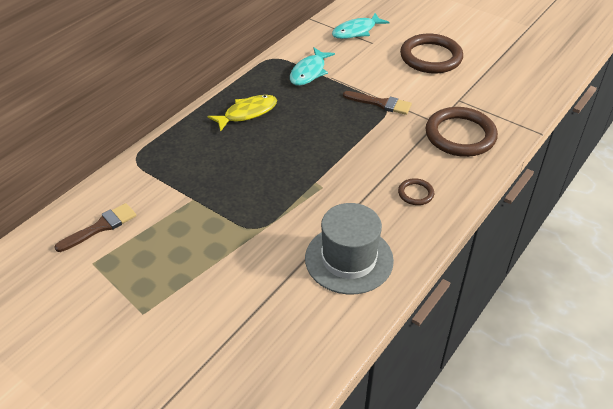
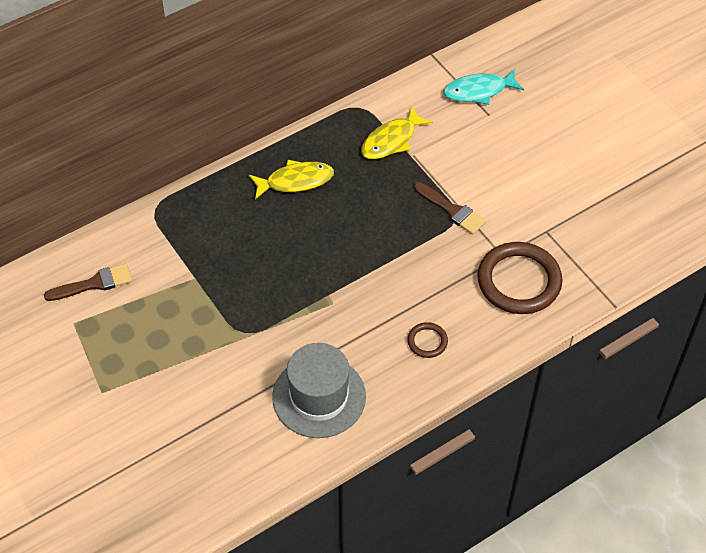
camera: 20 degrees right, 10 degrees up
turquoise fish [290,48,335,86] -> yellow fish [361,106,433,159]
brown ring [400,34,463,73] -> none

